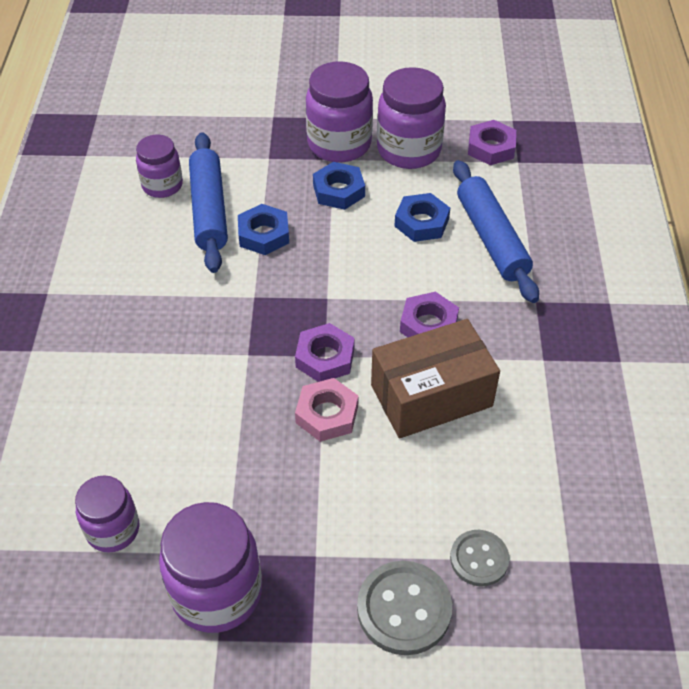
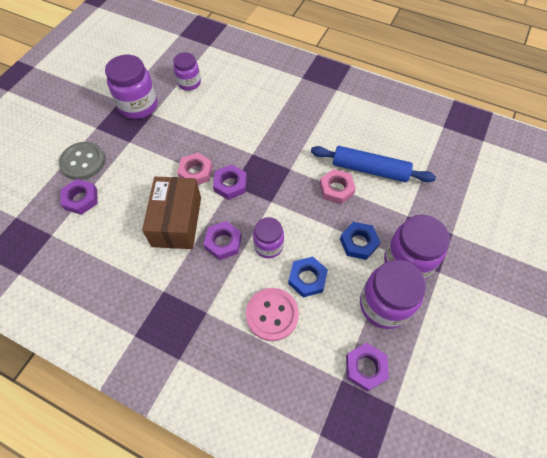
camera: 115 degrees right, 10 degrees up
purple jar [136,135,183,198] -> purple jar moved to [253,217,284,258]
blue nut [238,204,289,255] -> pink nut [320,169,356,204]
grey button [450,530,509,587] -> purple nut [61,179,98,215]
blue rolling pin [453,160,539,303] -> pink button [246,288,299,341]

